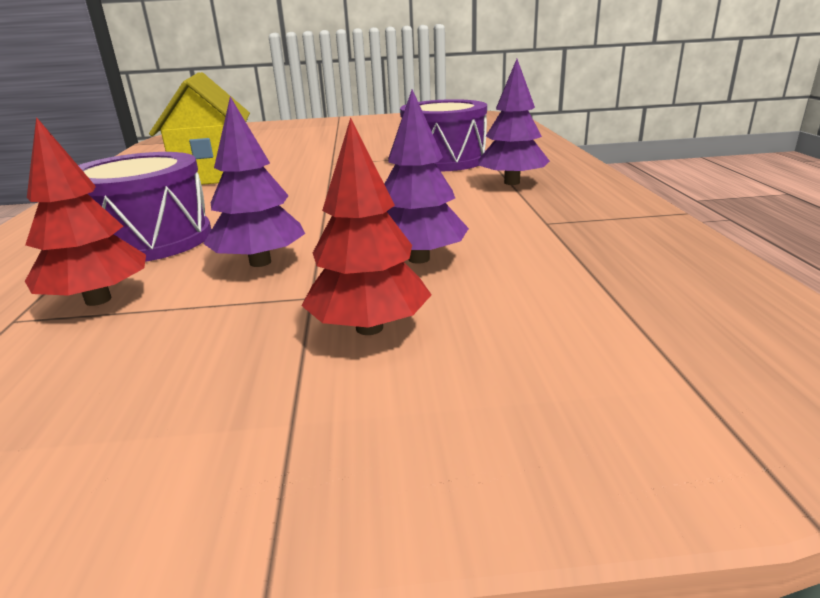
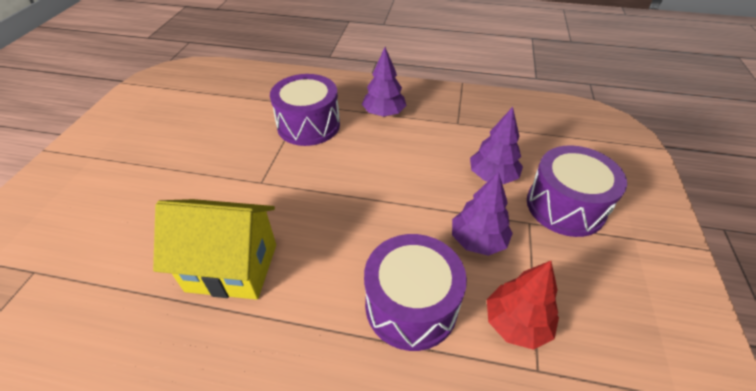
camera: 75 degrees left, 20 degrees up
red tree [301,117,432,335] -> purple drum [527,146,627,237]

